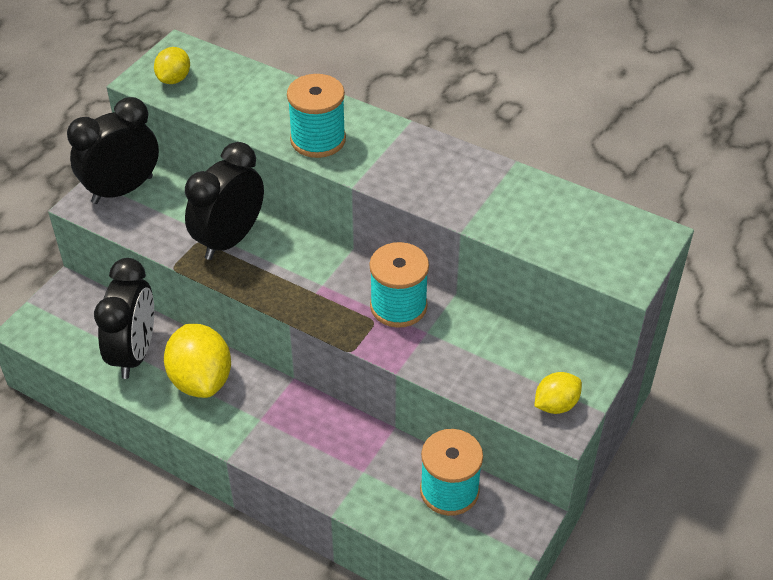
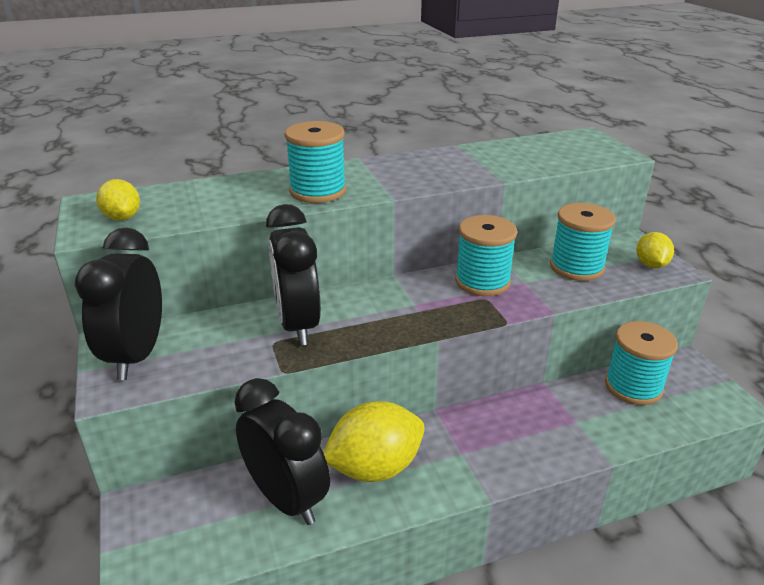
camera: 50 degrees left, 15 degrees down
yellow lemon [164,324,231,398] -> yellow lemon turned 45 degrees counterclockwise [323,401,425,482]
none -> turquoise spool [550,203,616,281]

